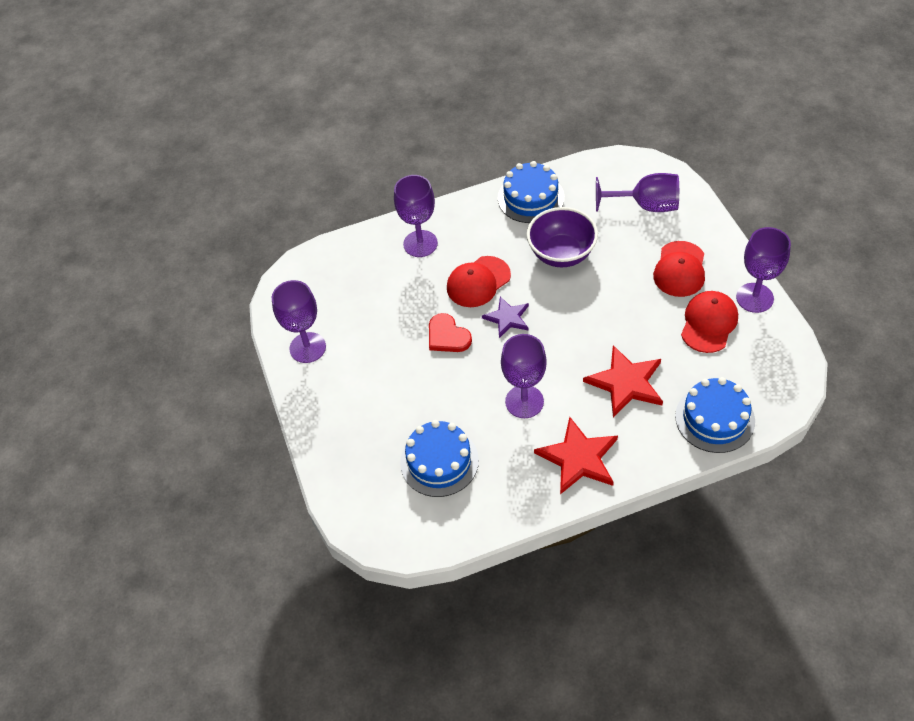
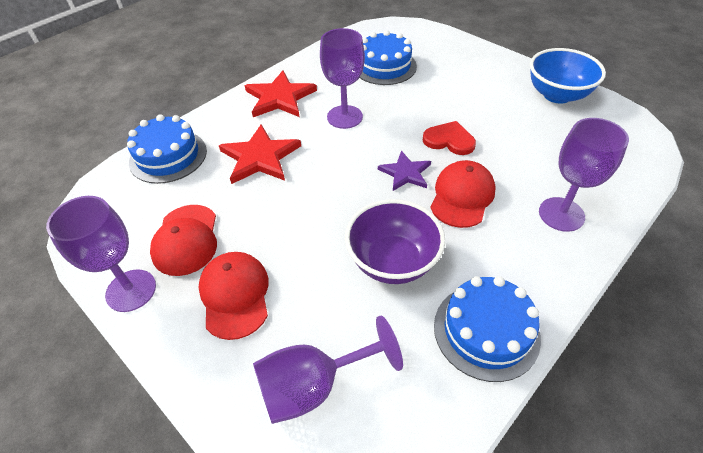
camera: 150 degrees right, 5 degrees down
purple goblet [272,280,326,363] -> blue bowl [530,48,606,104]

